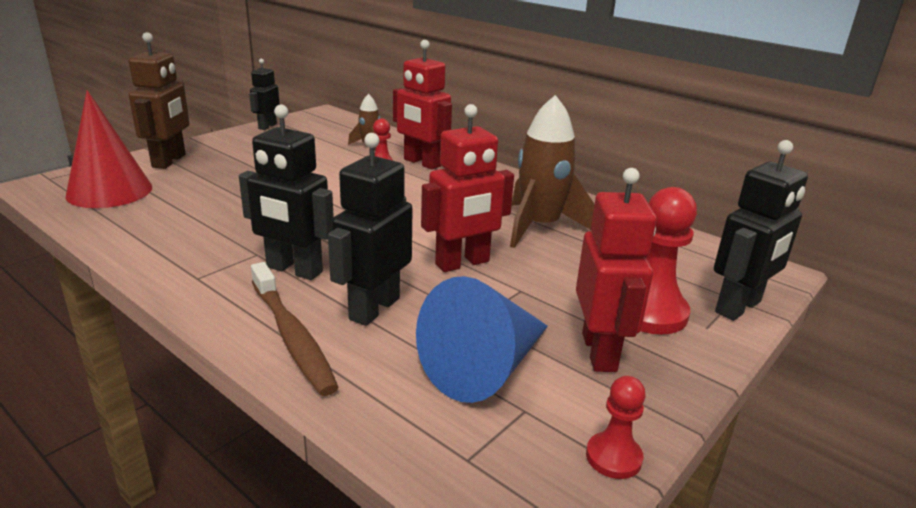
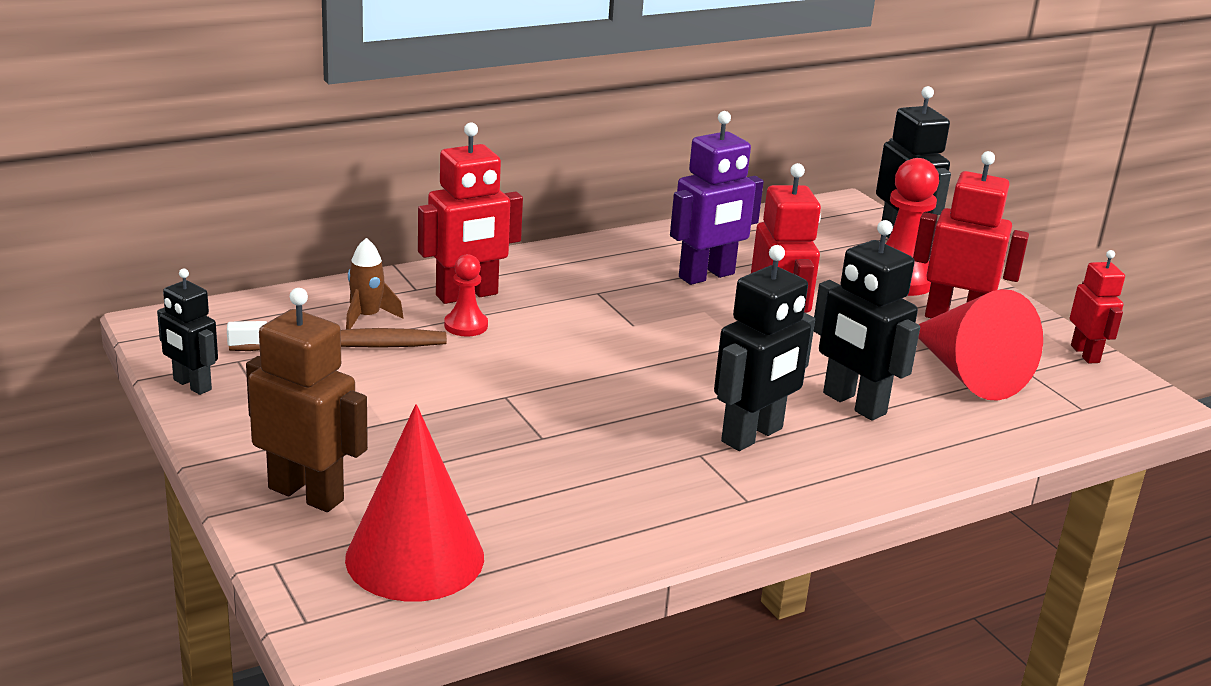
camera: 70 degrees left, 0 degrees up
brown toothbrush [251,262,339,396] -> brown toothbrush moved to [227,321,447,351]
blue cone [416,276,548,403] -> red cone [918,289,1043,401]
brown rocket [510,95,595,248] -> purple robot [670,111,764,285]
red pawn [586,376,646,479] -> red robot [1070,250,1125,363]

